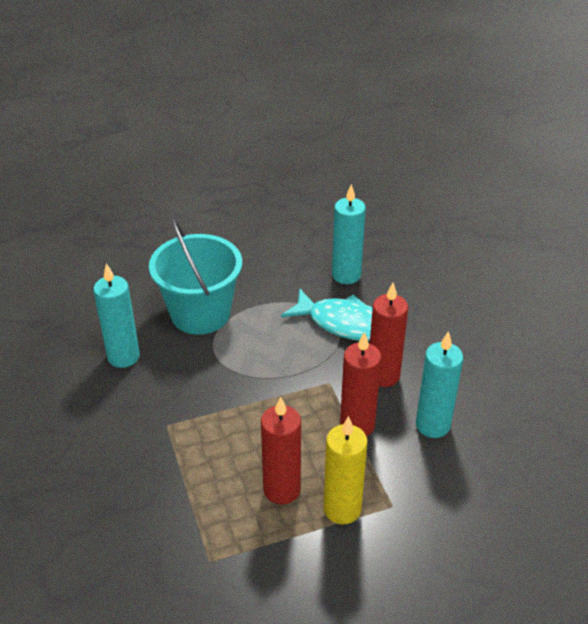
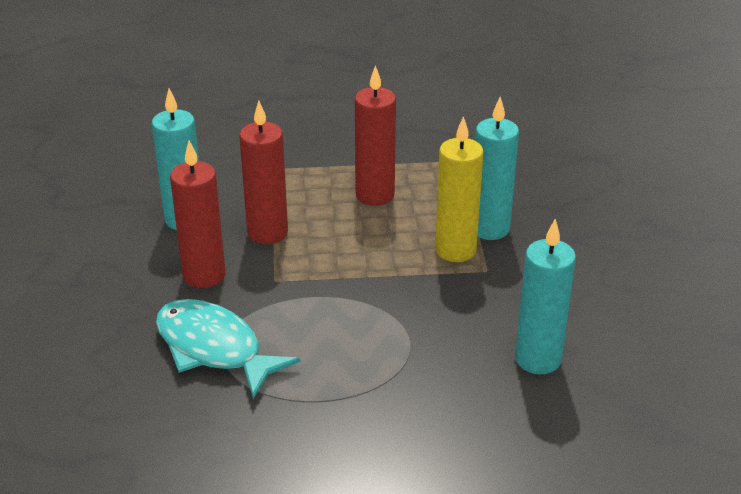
camera: 165 degrees left, 5 degrees down
turquoise bucket [149,219,242,335] -> none
yellow candle [324,416,368,525] -> yellow candle moved to [435,116,484,262]
turquoise candle [332,184,366,284] -> turquoise candle moved to [475,97,519,240]

